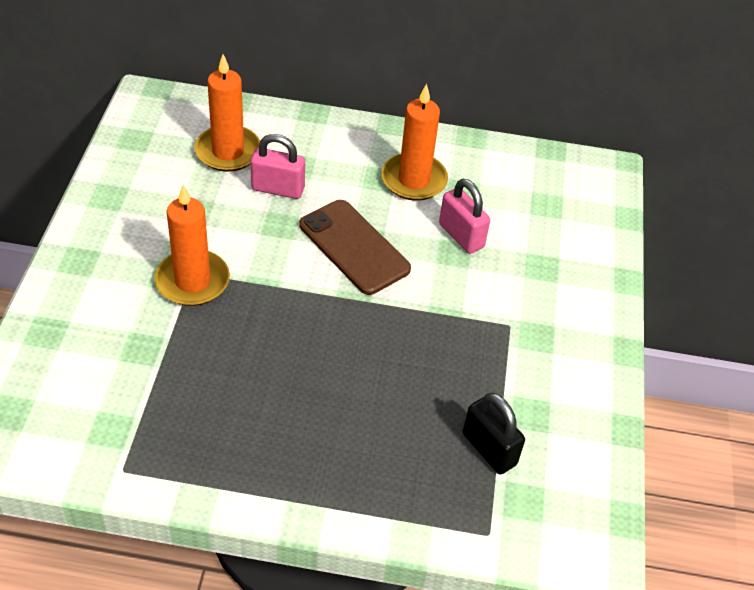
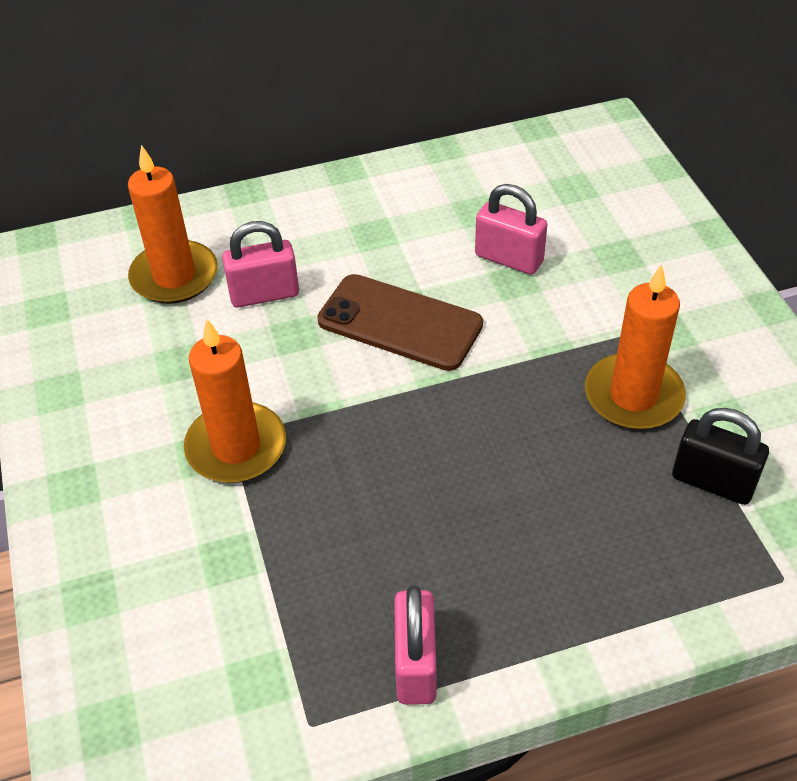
camera: 20 degrees left, 0 degrees up
orange candle [381,84,448,201] -> orange candle moved to [585,264,686,430]
none -> pink padlock [394,585,437,705]

